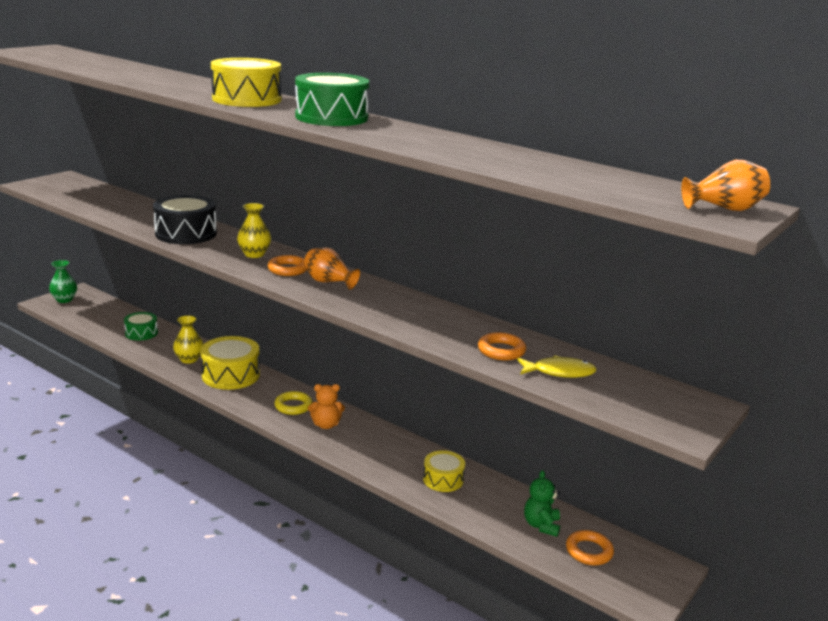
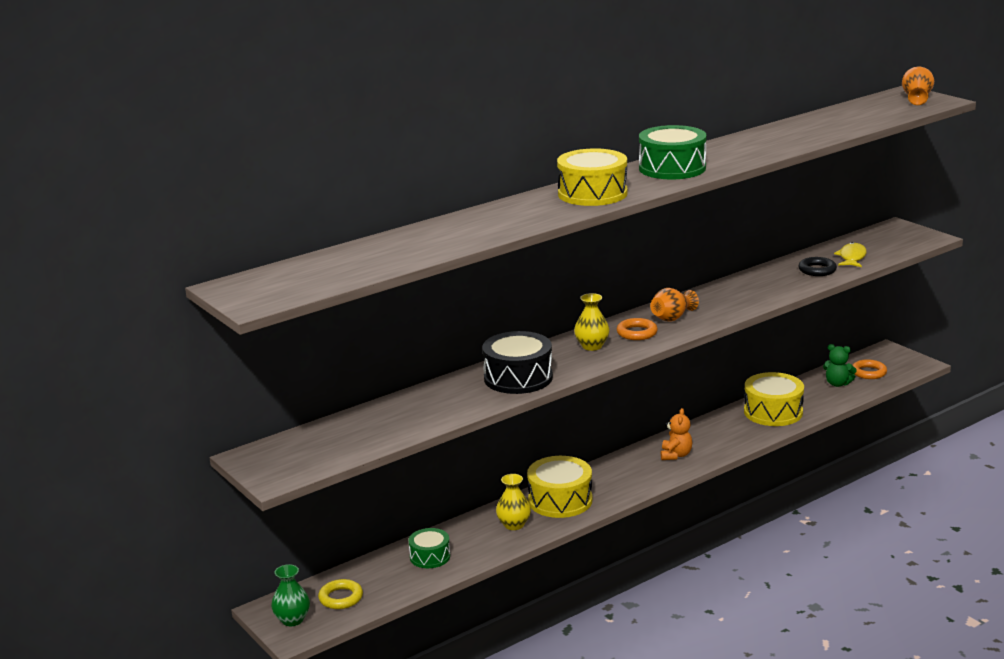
camera: 70 degrees left, 0 degrees up
yellow ring [274,391,313,415] -> yellow ring moved to [318,579,363,609]
yellow drum [423,450,465,492] -> yellow drum [744,372,804,426], size x1.67
orange ring [478,332,526,360] -> black ring [798,257,837,276]

